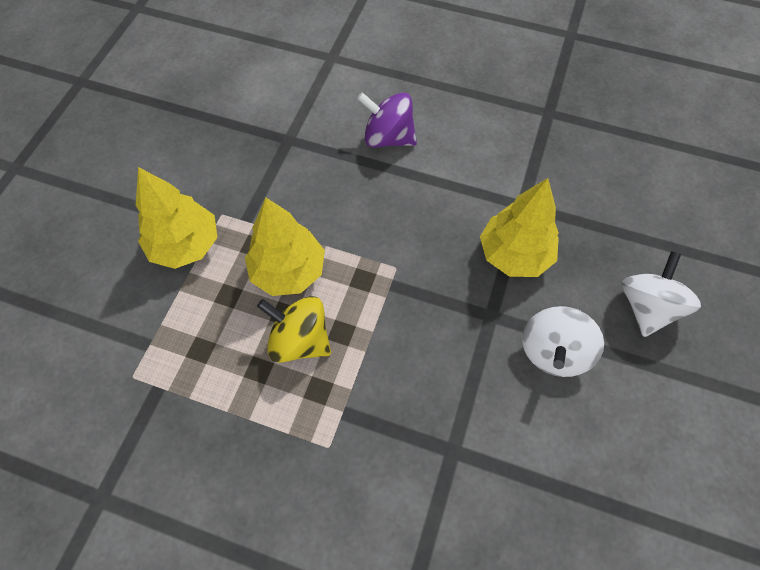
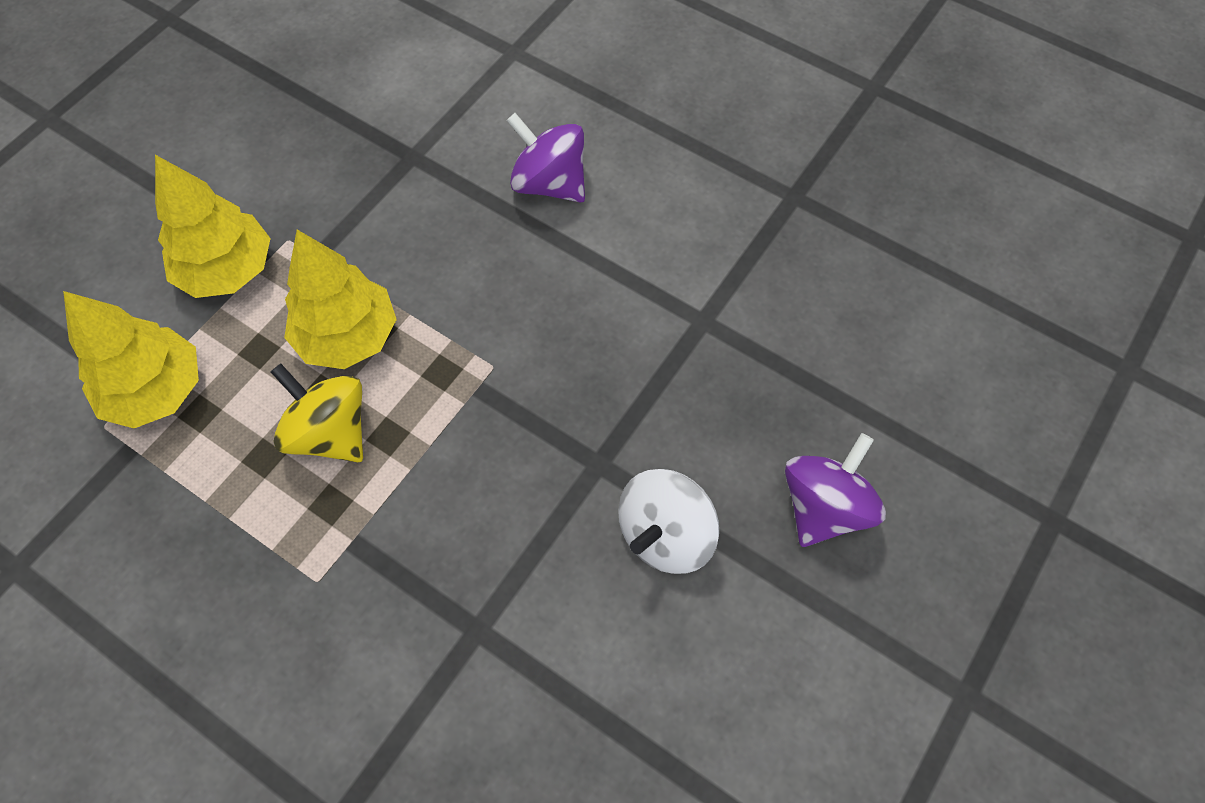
camera: 15 degrees right, 0 degrees up
yellow tree [480,178,559,277] -> yellow tree moved to [63,291,199,428]
white spinning top [622,251,701,337] -> purple spinning top [785,433,886,547]

